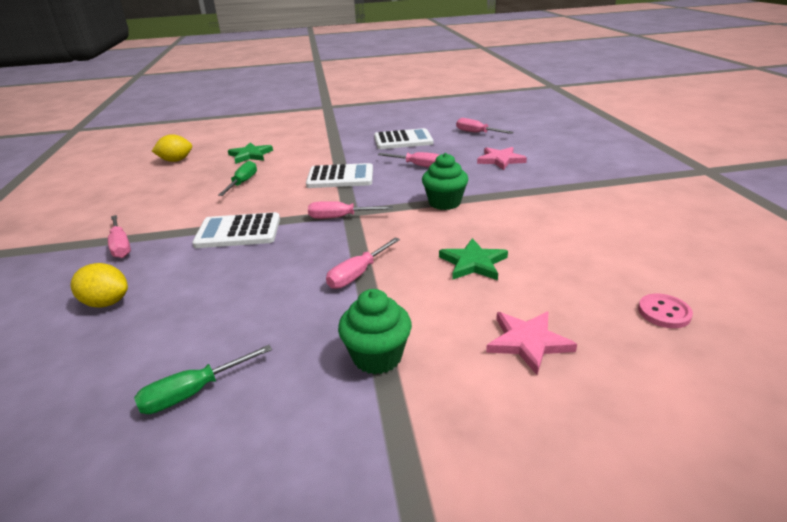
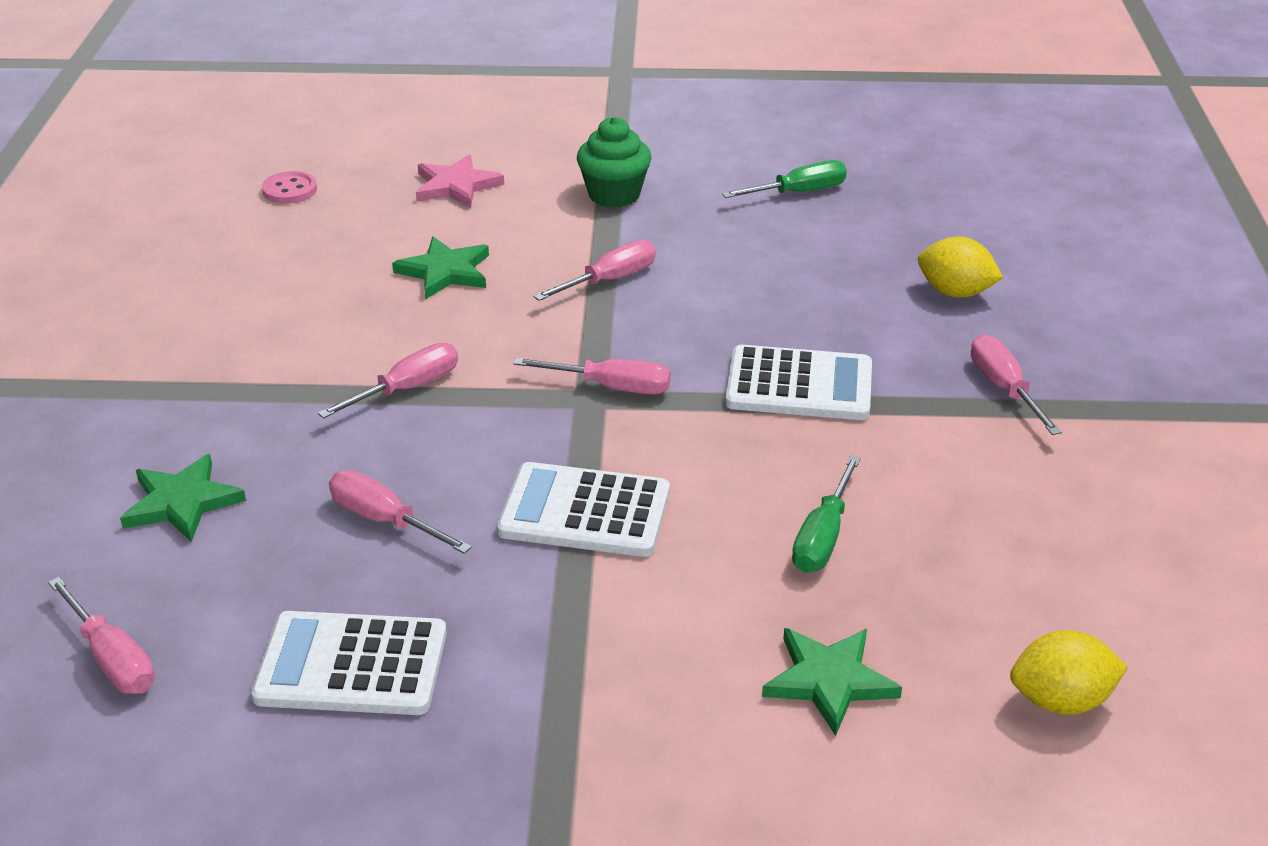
camera: 170 degrees left, 5 degrees up
green cupcake [422,153,468,210] -> pink screwdriver [318,343,458,419]
pink star [477,147,527,170] -> green star [120,454,246,542]

